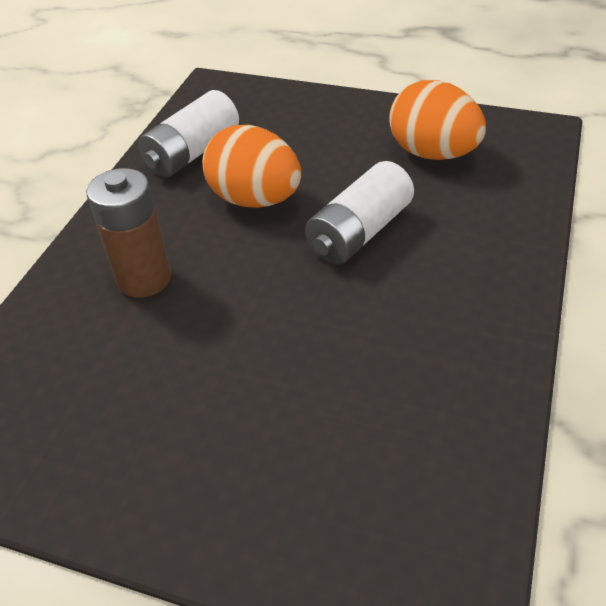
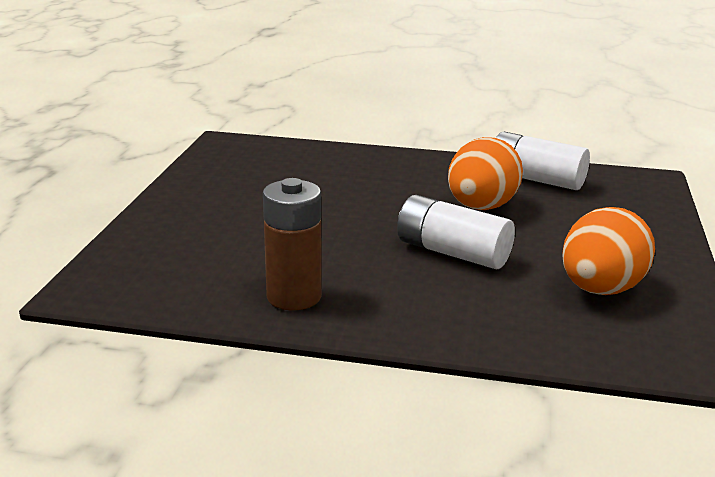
camera: 80 degrees right, 20 degrees down
brown battery [87,168,171,298] -> brown battery moved to [263,178,322,311]

